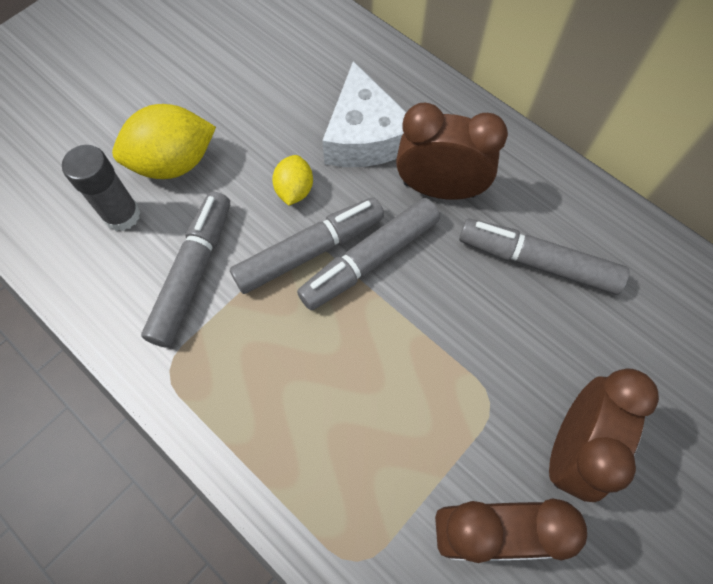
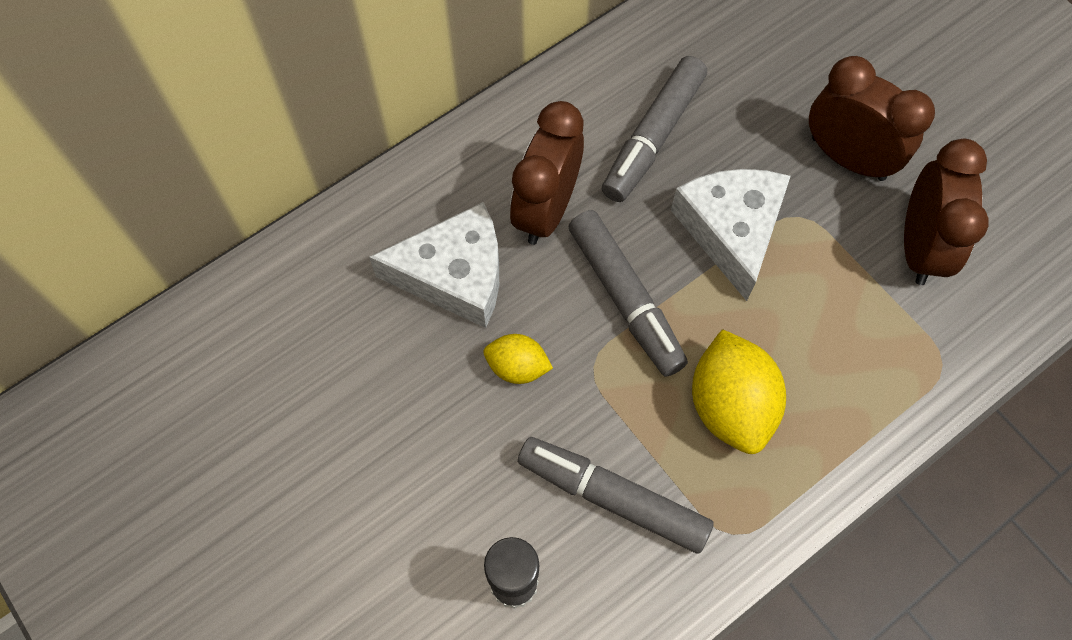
camera: 80 degrees left, 0 degrees up
yellow lemon [112,104,216,179] -> yellow lemon moved to [692,329,786,454]
grey marker [230,197,384,294] -> none
none -> white cheese [671,169,791,301]

